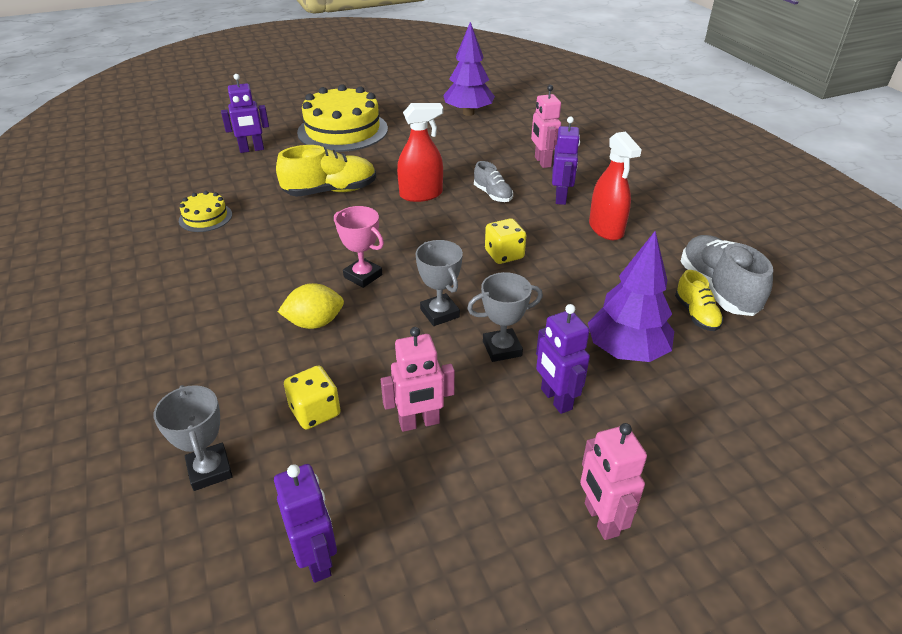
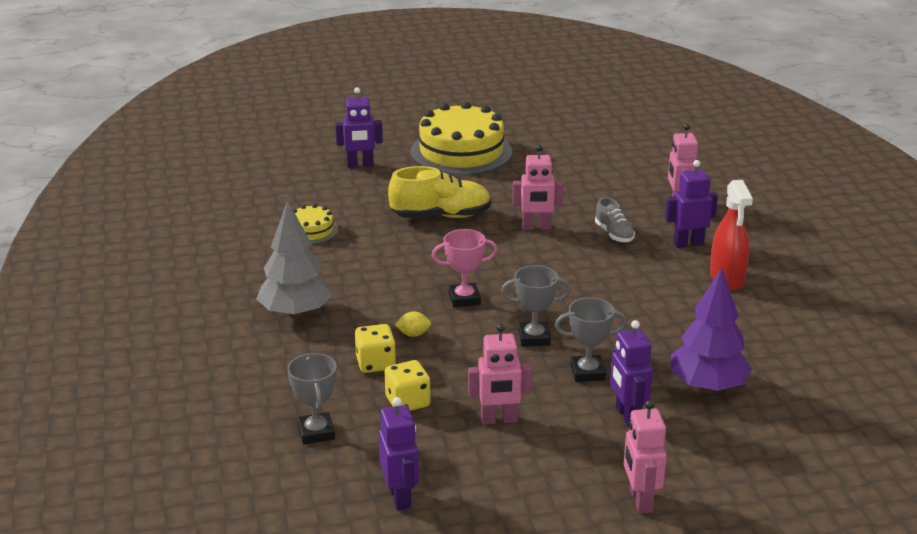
camera: 10 degrees right, 10 degrees down
yellow lemon [278,283,344,329] -> yellow lemon [395,312,431,337], size x0.59
pink trophy [334,206,384,288] -> pink trophy turned 60 degrees counterclockwise [432,229,497,308]
red spray bottle [397,103,443,202] -> pink robot [513,145,564,230]
grey trophy [416,240,463,326] -> grey trophy turned 75 degrees counterclockwise [501,265,571,346]
purple tree [443,22,495,116] -> none
yellow dice [485,218,526,264] -> yellow dice moved to [355,324,396,373]
purple robot [552,117,580,205] -> purple robot turned 120 degrees counterclockwise [665,160,718,248]
yellow shoe [675,270,723,331] -> none
grey shoe [680,235,773,316] -> none
none -> grey tree [257,200,332,318]

